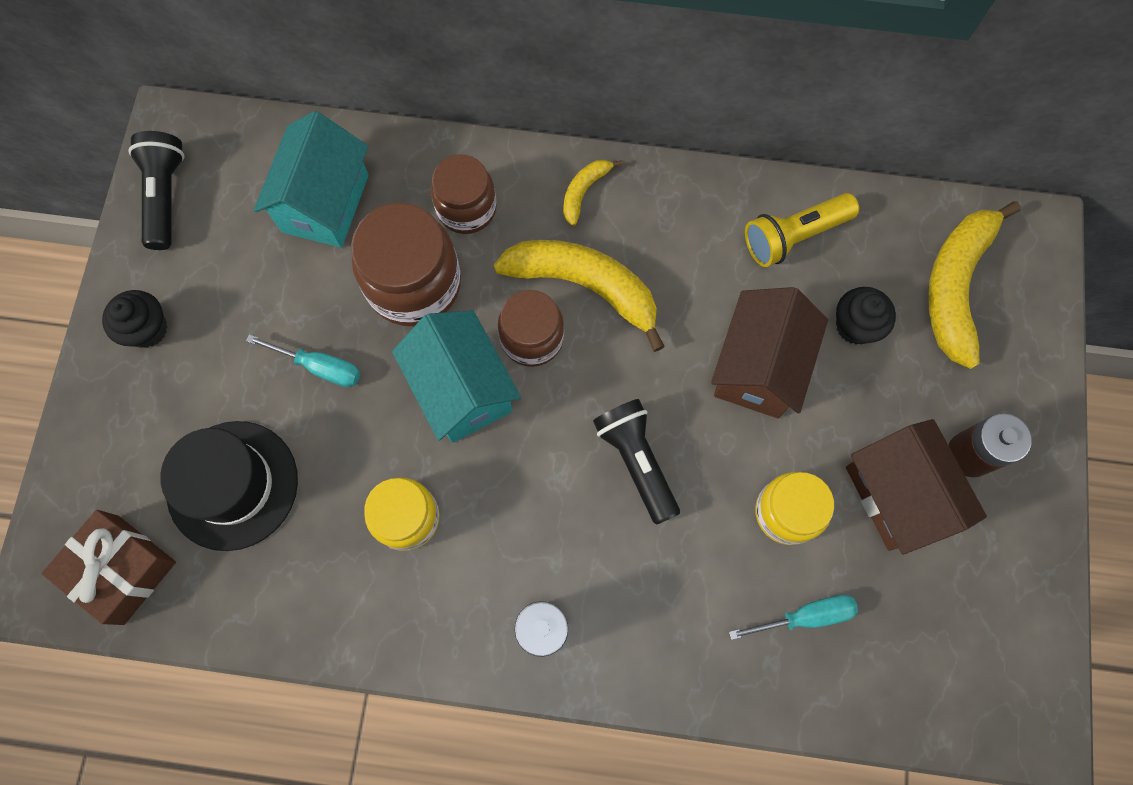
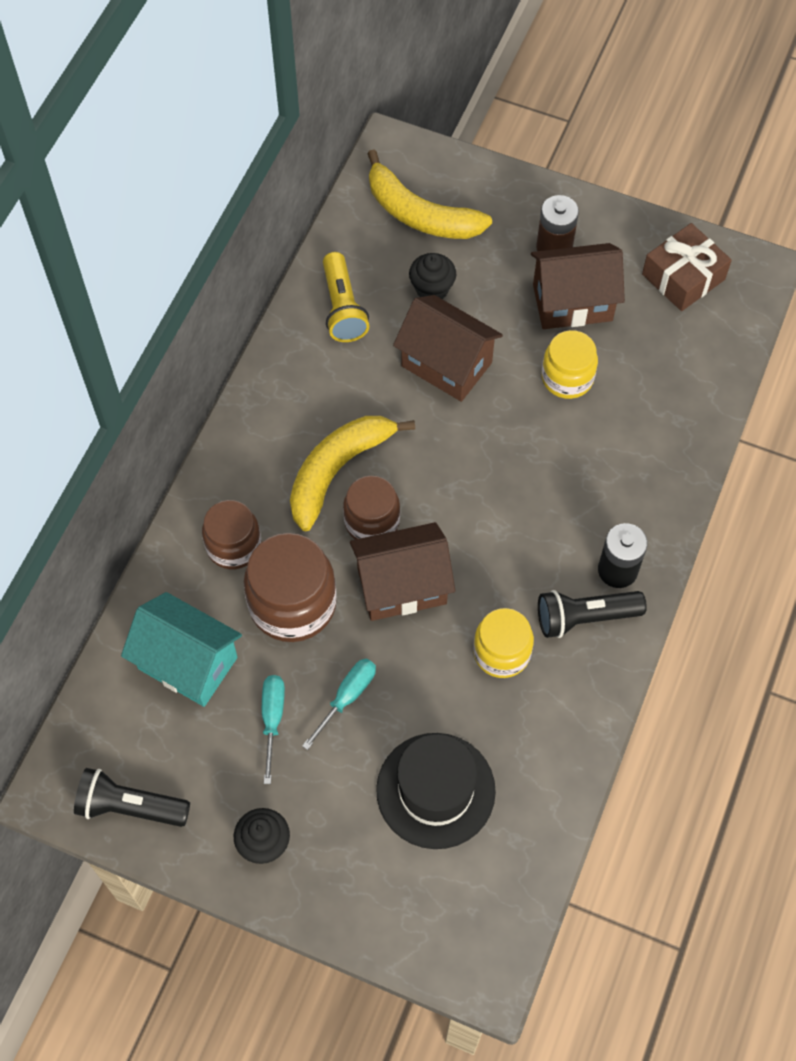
camera: 75 degrees left, 10 degrees down
brown gift [42,510,176,625] -> brown gift moved to [642,223,732,311]
turquoise house [392,310,521,443] -> brown house [350,522,455,621]
yellow banana [563,160,623,226] -> none
black flashlight [593,399,680,525] -> black flashlight moved to [538,590,647,638]
turquoise screwdriver [729,595,858,640] -> turquoise screwdriver moved to [262,675,285,784]

